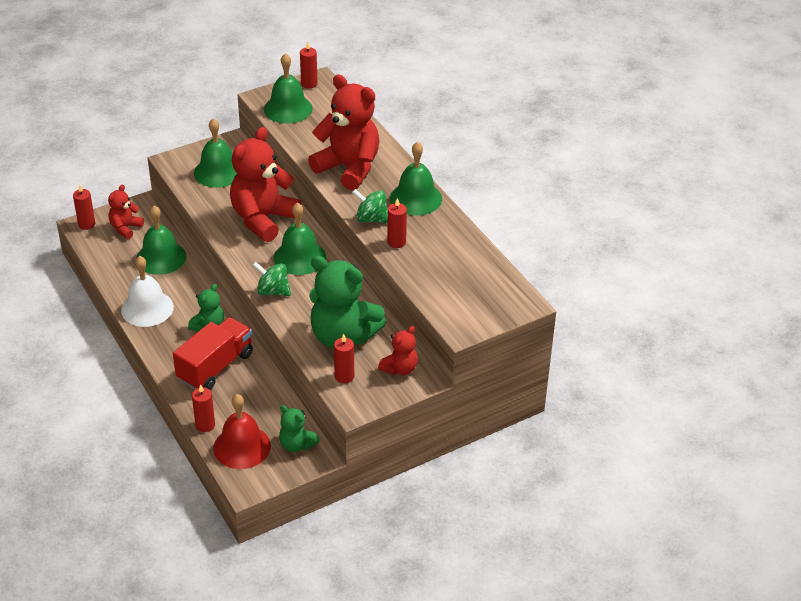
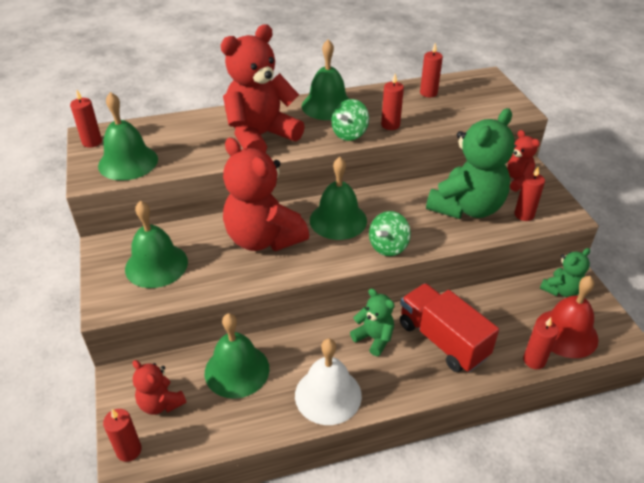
camera: 75 degrees left, 0 degrees up
none -> red candle [420,43,443,97]

